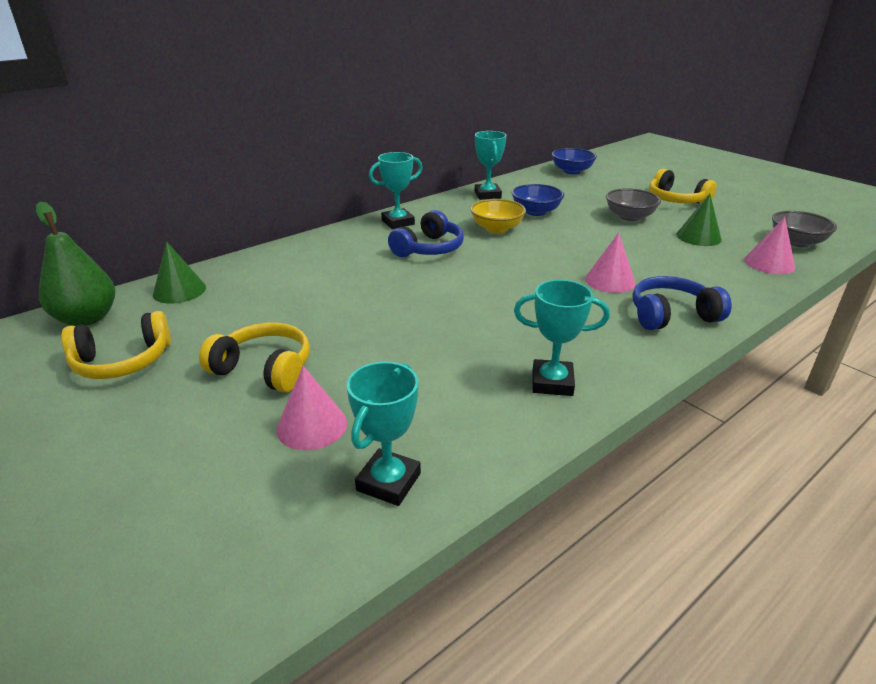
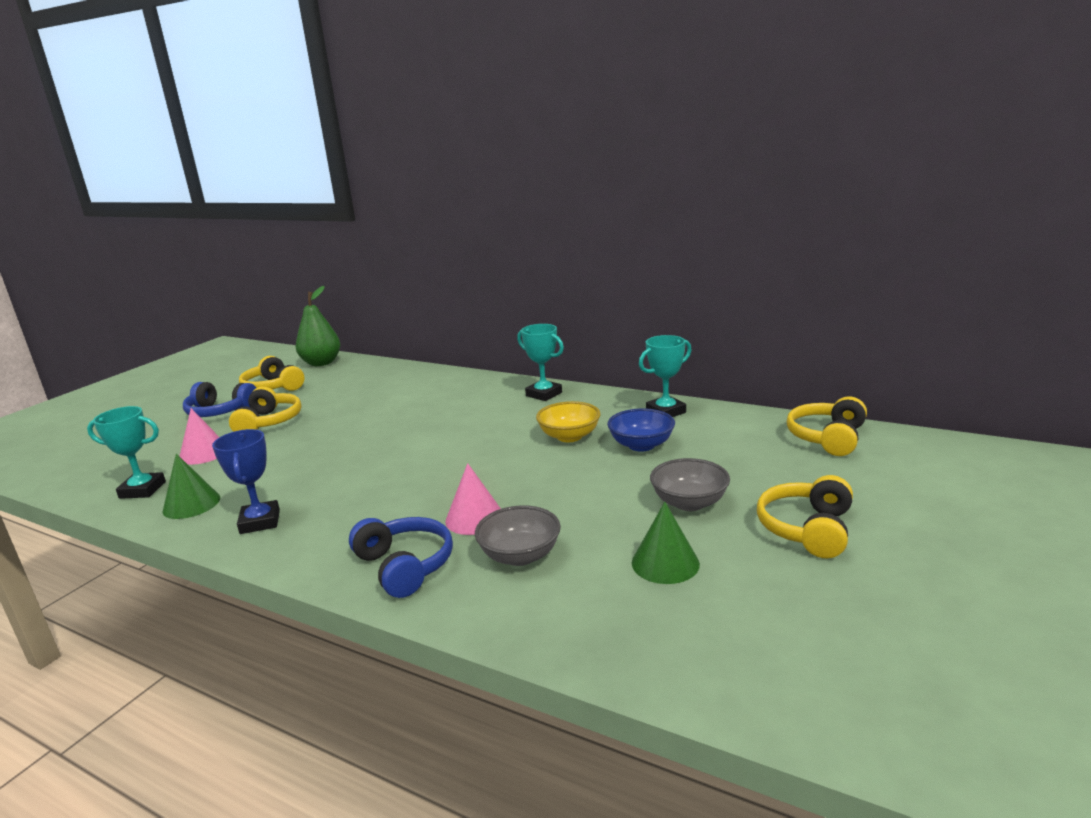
camera: 70 degrees right, 10 degrees down
green cone [153,241,206,304] -> green cone moved to [162,454,220,519]
blue headphones [388,210,464,257] -> blue headphones moved to [183,382,256,417]
turquoise trophy [514,280,610,396] -> blue trophy [212,429,280,534]
blue bowl [552,148,597,174] -> yellow headphones [787,397,867,456]
pink cone [744,217,795,274] -> none
grey bowl [772,211,837,247] -> grey bowl moved to [475,506,561,566]

